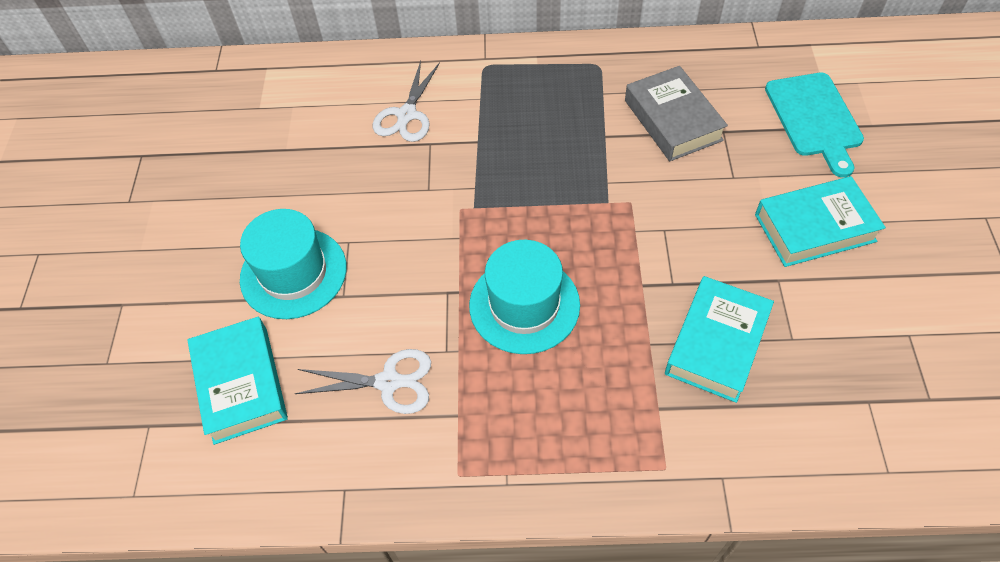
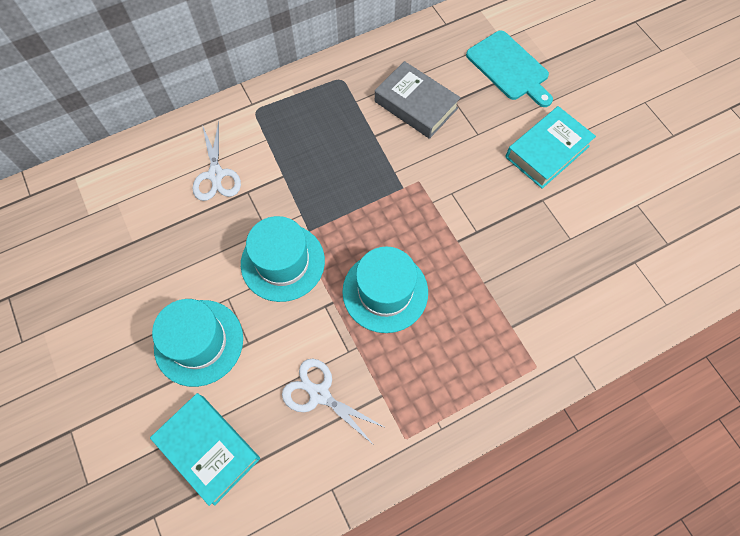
camera: 30 degrees left, 10 degrees up
white scissors [295,349,431,414] -> white scissors turned 120 degrees counterclockwise [282,359,386,444]
turquoise book [665,276,774,403] -> none
none -> turquoise hat [241,216,325,302]

